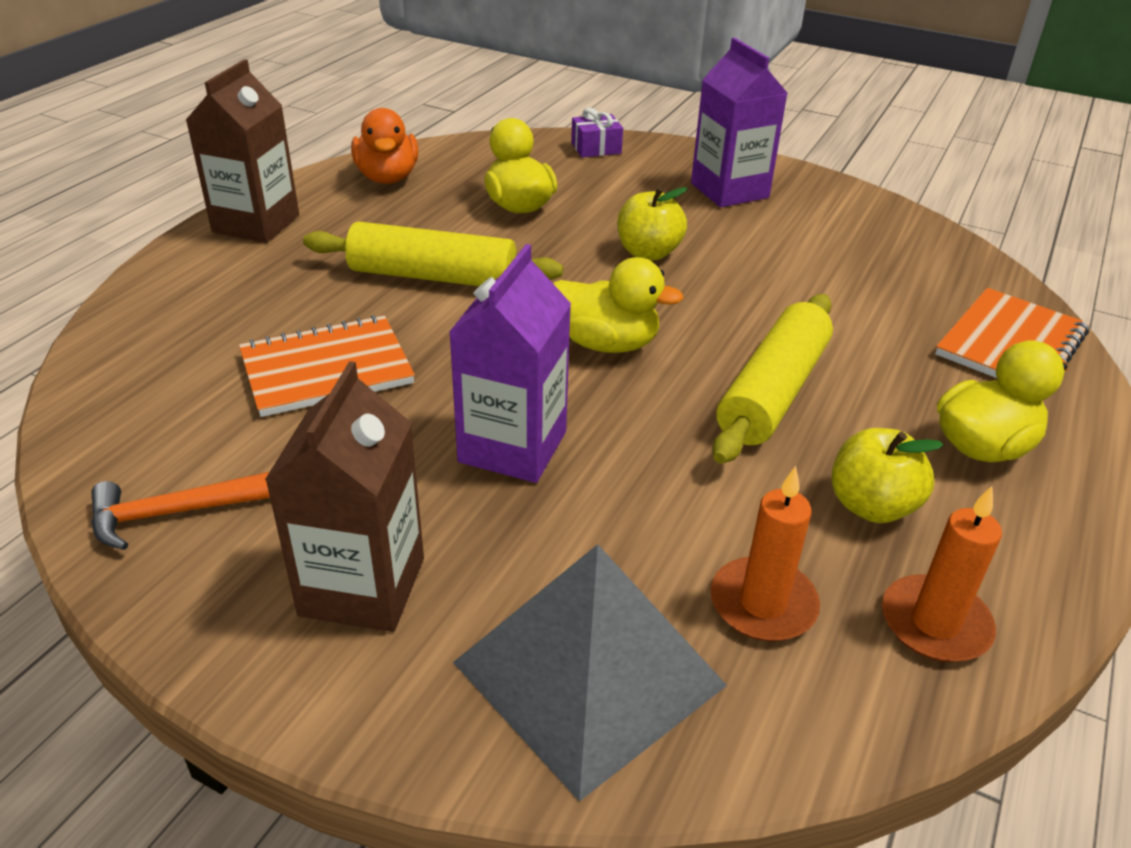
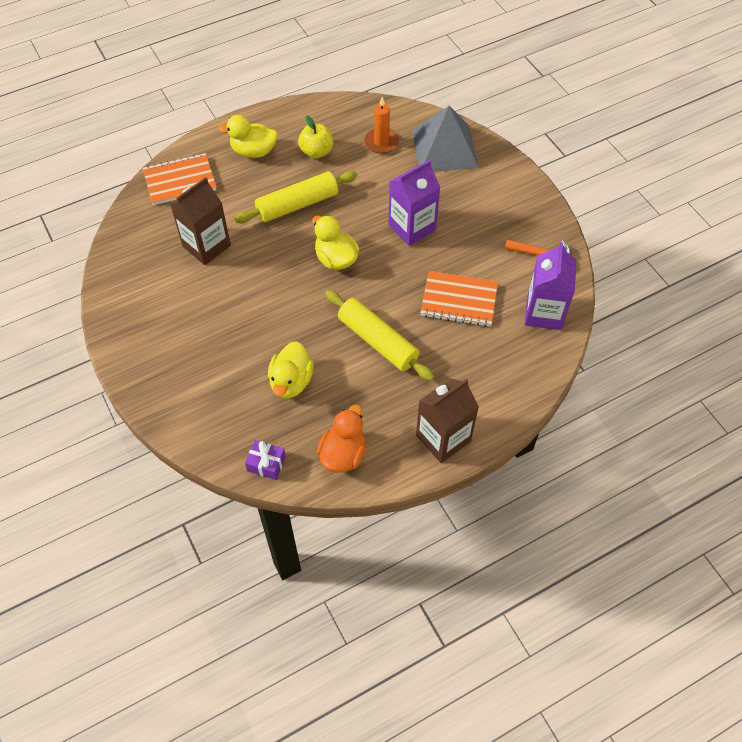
camera: 145 degrees left, 20 degrees up
brown carton [265,361,424,632] -> brown carton moved to [170,177,231,265]
purple gift [571,108,623,157] -> purple gift moved to [245,440,286,480]
yellow apple [617,187,688,260] -> none
purple carton [691,38,788,207] -> purple carton moved to [525,242,577,330]
orange candle [882,486,1002,662] -> none

